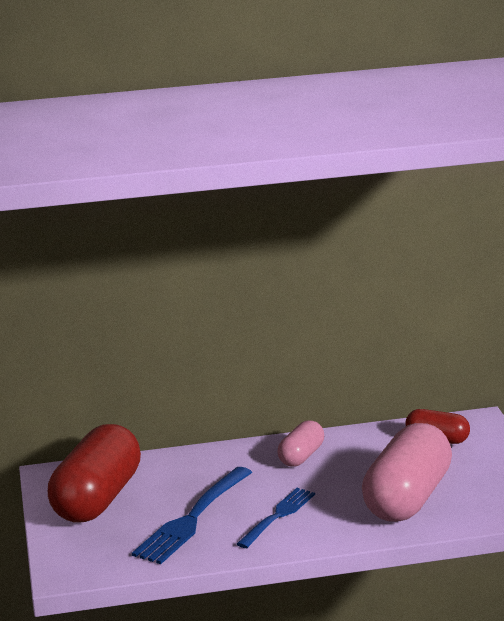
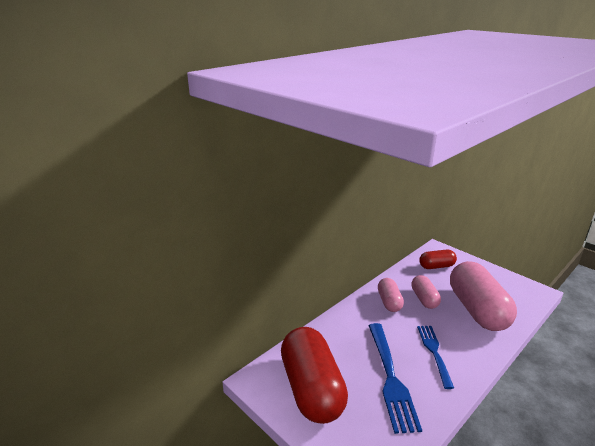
camera: 35 degrees left, 5 degrees up
none -> pink capsule [411,275,441,309]

